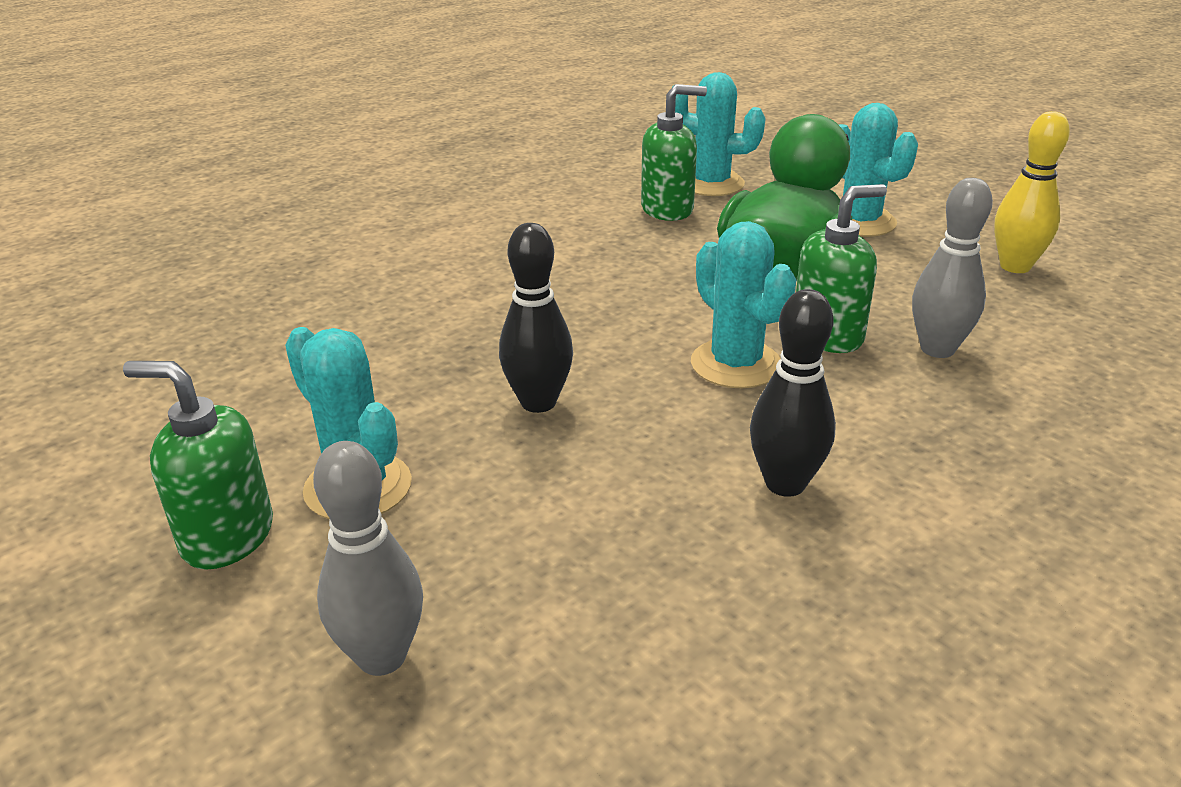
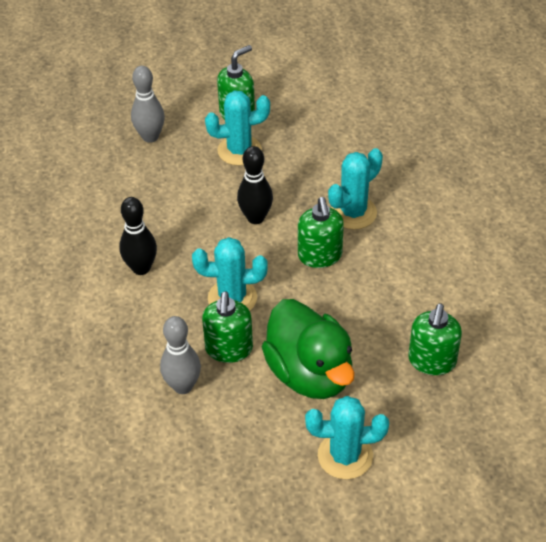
camera: 120 degrees right, 15 degrees up
turquoise cactus [673,72,766,196] -> turquoise cactus moved to [328,148,383,229]
yellow bowling pin [994,111,1070,273] -> none
none -> green soap dispenser [298,197,344,268]

